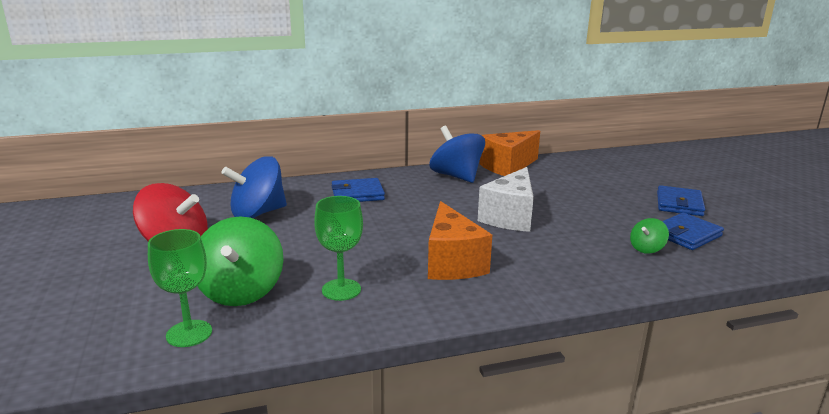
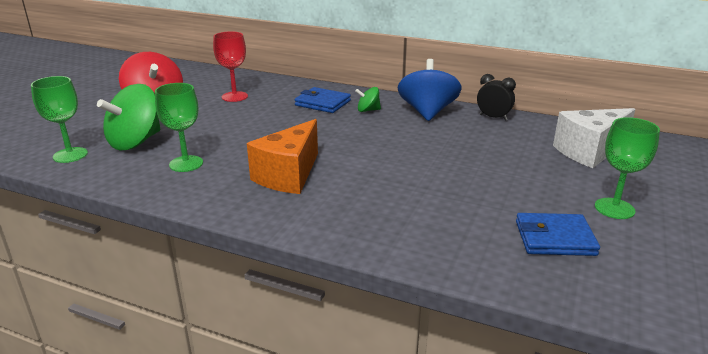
camera: 40 degrees right, 5 degrees up
blue spinning top [221,156,287,218] -> red goblet [213,31,248,102]
white cheese [478,167,534,232] -> white cheese moved to [553,108,636,168]
orange cheese [479,130,540,176] -> black clock [477,74,516,121]
green spinning top [630,218,669,254] -> green spinning top moved to [355,87,381,112]
blue wallet [657,185,705,216] -> green goblet [595,117,660,219]

